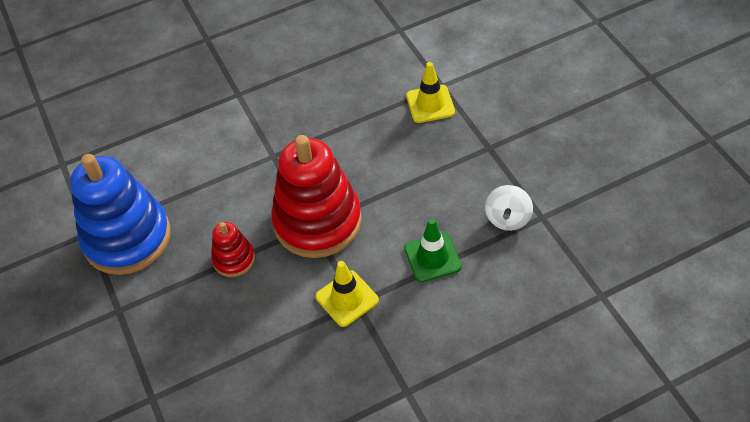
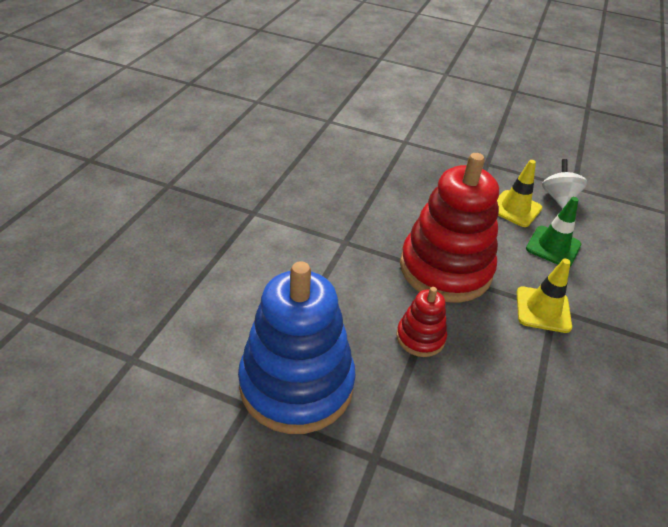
camera: 50 degrees left, 10 degrees down
yellow traffic cone [406,62,455,123] -> yellow traffic cone moved to [497,160,542,227]
white spinning top [485,185,533,231] -> white spinning top turned 150 degrees counterclockwise [542,159,588,209]

